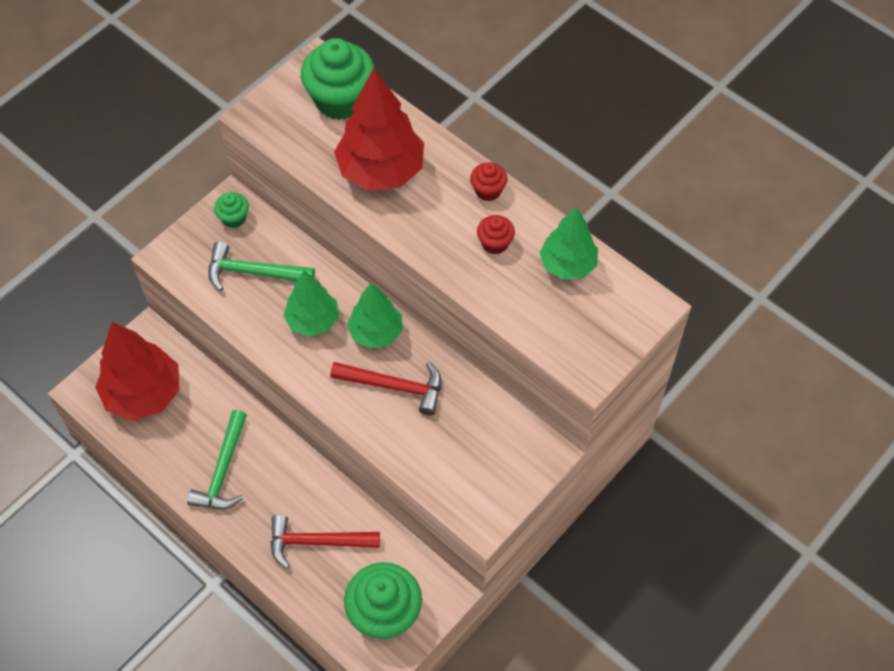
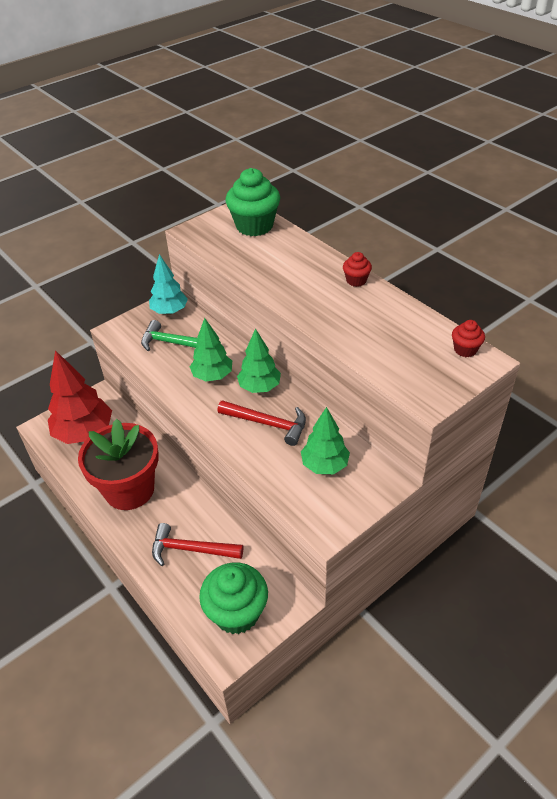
camera: 10 degrees right, 15 degrees down
green hammer [187,410,247,509] -> red flower pot [78,419,159,510]
green cupcake [214,192,249,228] -> turquoise tree [149,254,188,315]
red tree [334,68,424,191] -> none
red cupcake [477,215,515,254] -> red cupcake moved to [452,320,485,357]
green tree [539,206,598,280] -> green tree moved to [301,407,350,474]

